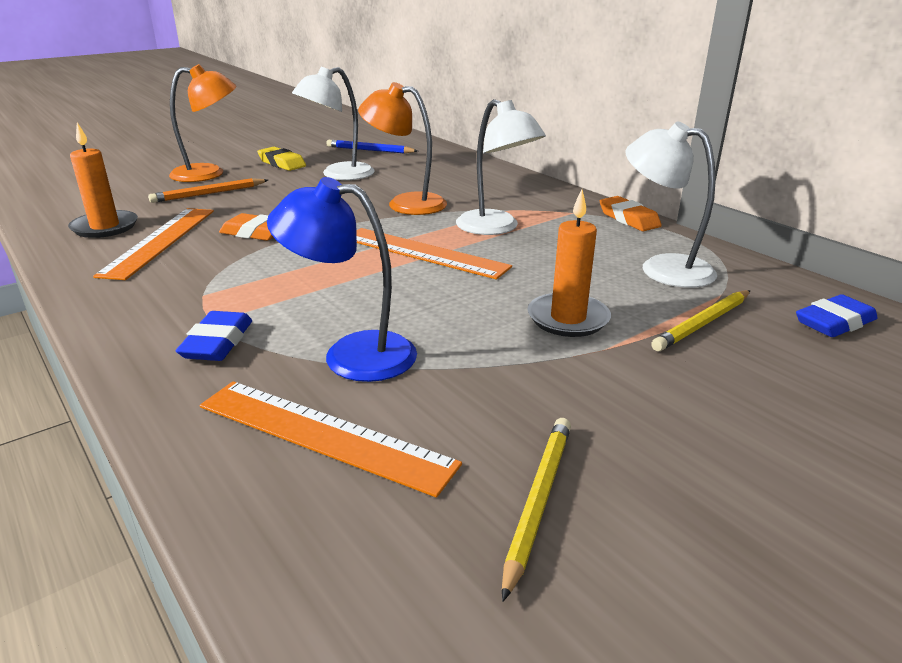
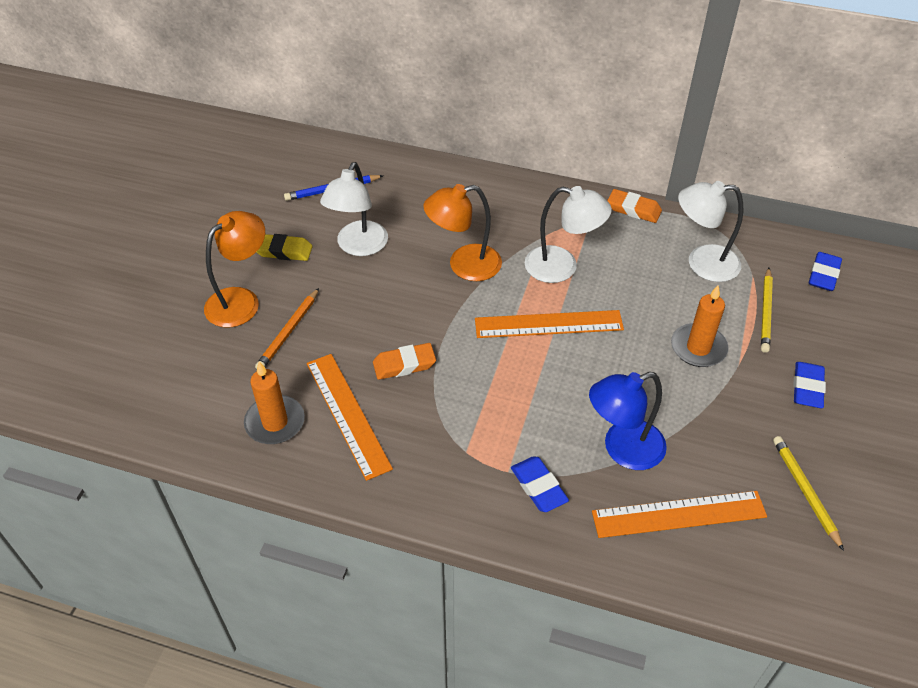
camera: 35 degrees left, 20 degrees up
none -> blue eraser [793,362,826,408]

